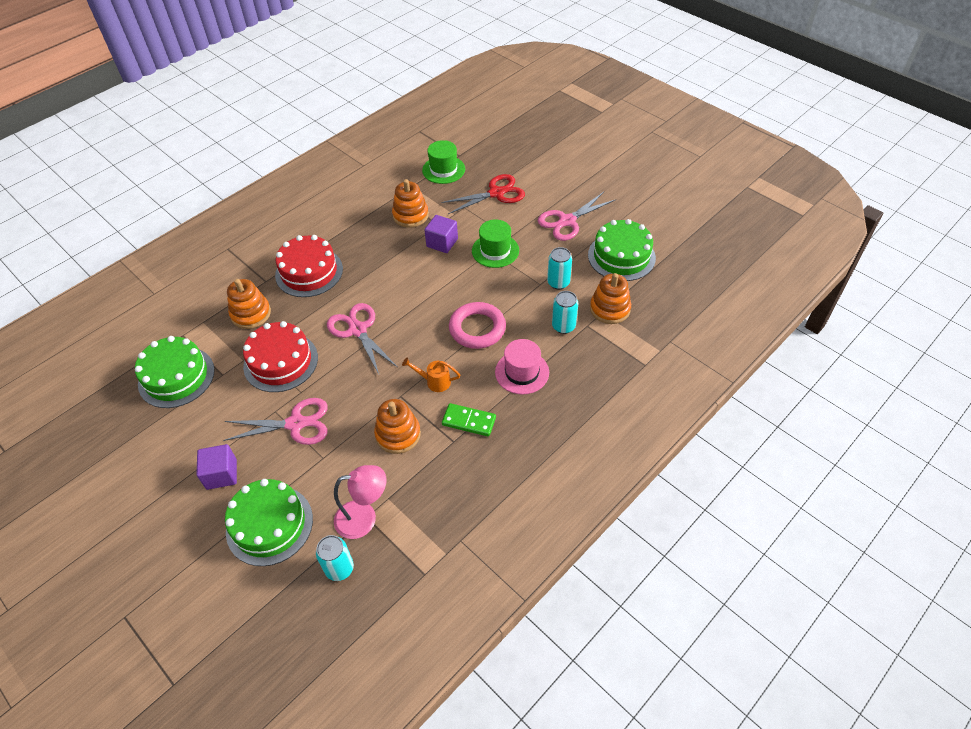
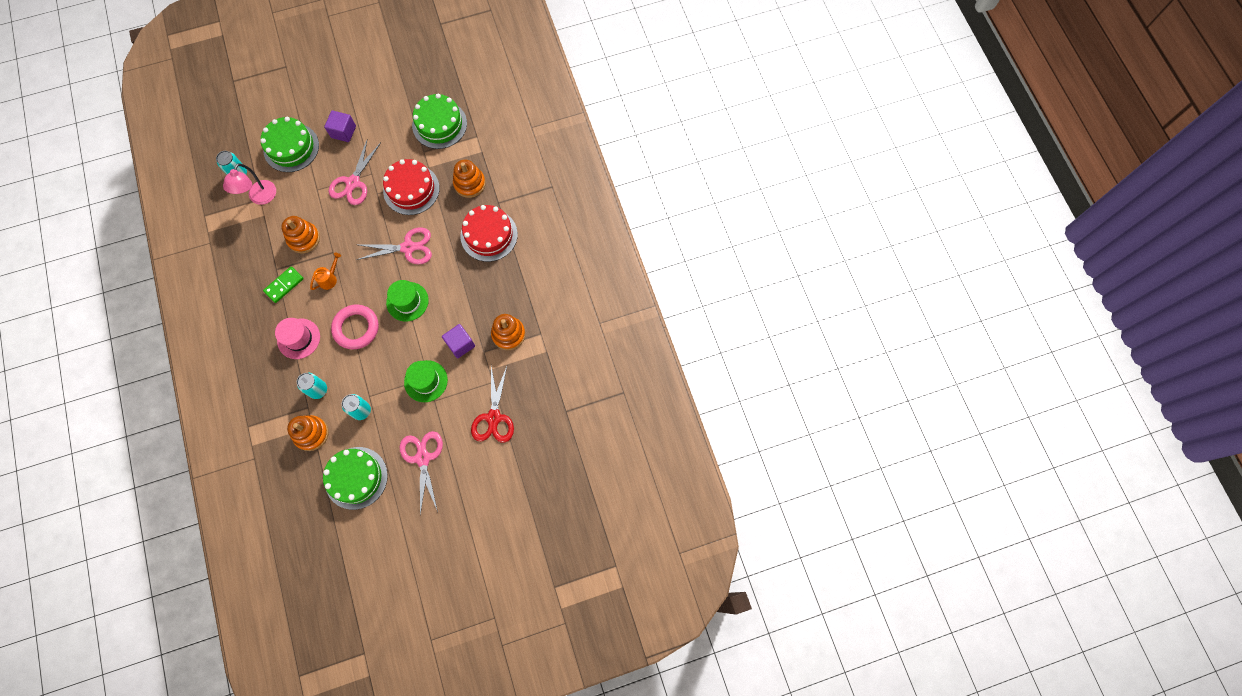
camera: 115 degrees right, 20 degrees up
green hat [422,140,465,184] -> green hat moved to [386,280,429,321]

